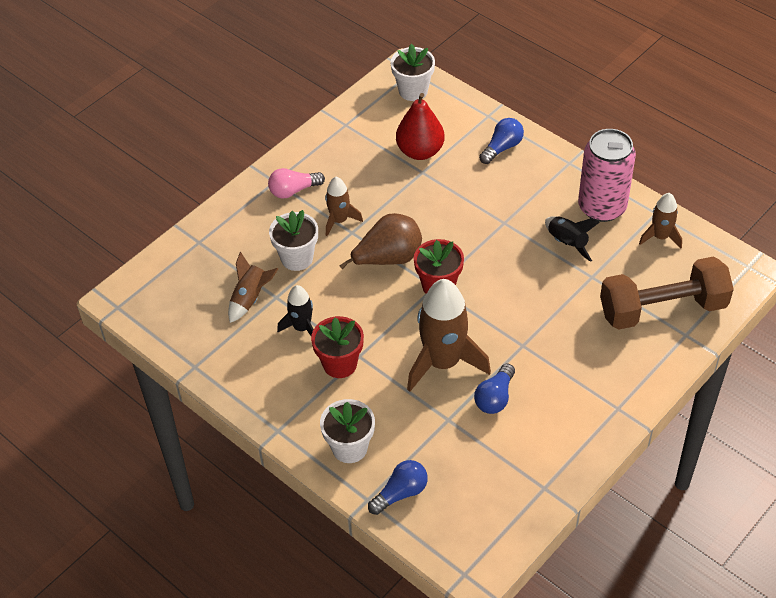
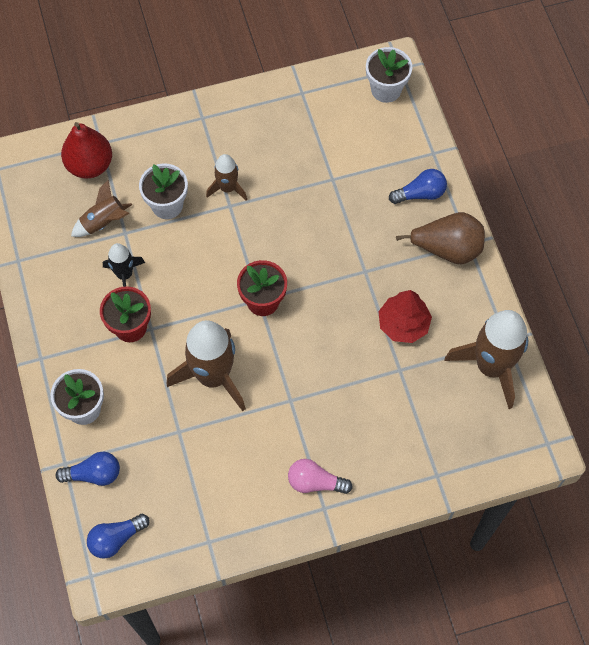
camera: 30 degrees right, 15 degrees up
pink light bulb [268,168,325,199] -> pink light bulb moved to [288,459,353,494]
brown pear [340,213,422,269] -> brown pear moved to [396,212,485,264]
red pear [396,93,444,160] -> red pear moved to [61,122,112,178]
blue light bulb [474,363,515,414] -> blue light bulb moved to [87,514,150,559]
black rocket [545,216,600,262] -> red tree [378,290,432,343]
pink can [578,129,636,222] -> none
brown dumbbell [600,257,734,330] -> none
brown rocket [639,193,682,248] -> brown rocket [444,310,528,409], size x1.90

